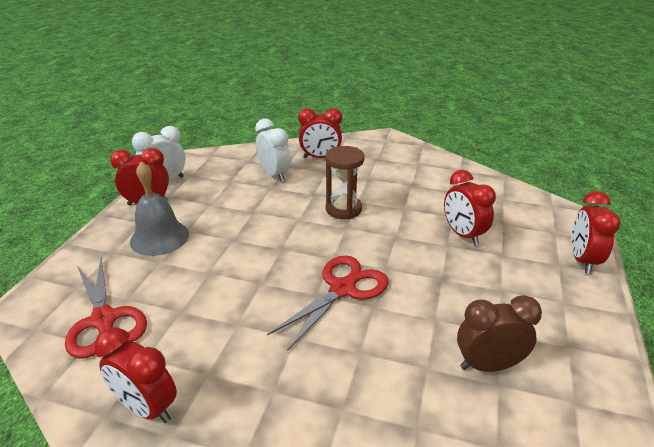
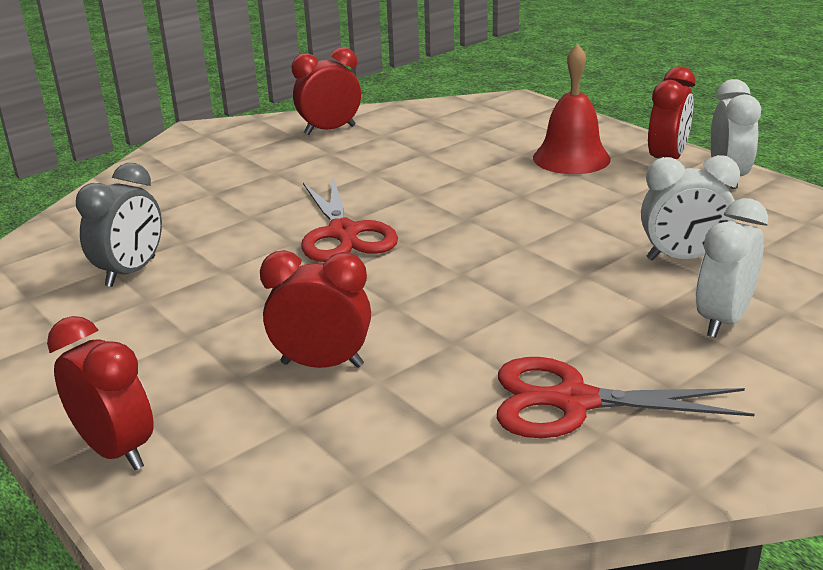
camera: 125 degrees right, 5 degrees down
red scissors [65,258,147,359] -> red scissors moved to [497,357,755,438]
grey bell [130,161,189,256] -> red bell [533,44,611,174]
red clock [298,108,342,158] -> white clock [696,198,768,338]
brown hourglass [325,146,365,219] -> none
brown clock [457,295,542,372] -> grey clock [76,163,162,287]

